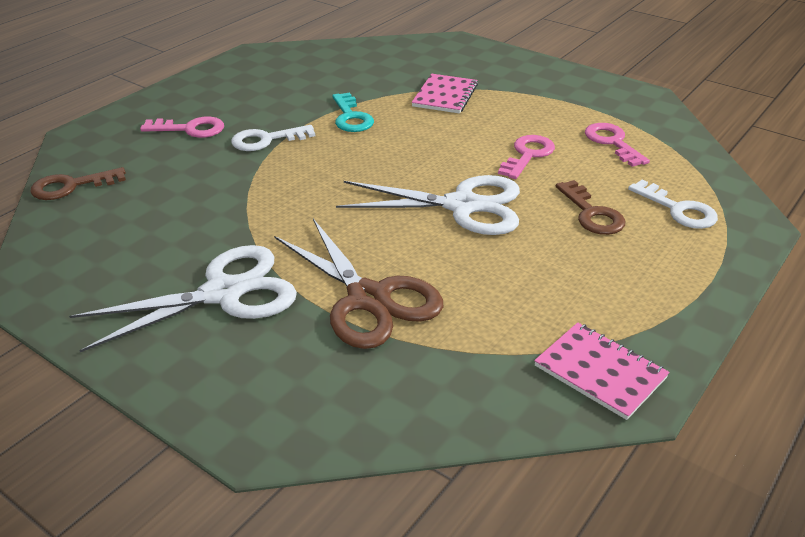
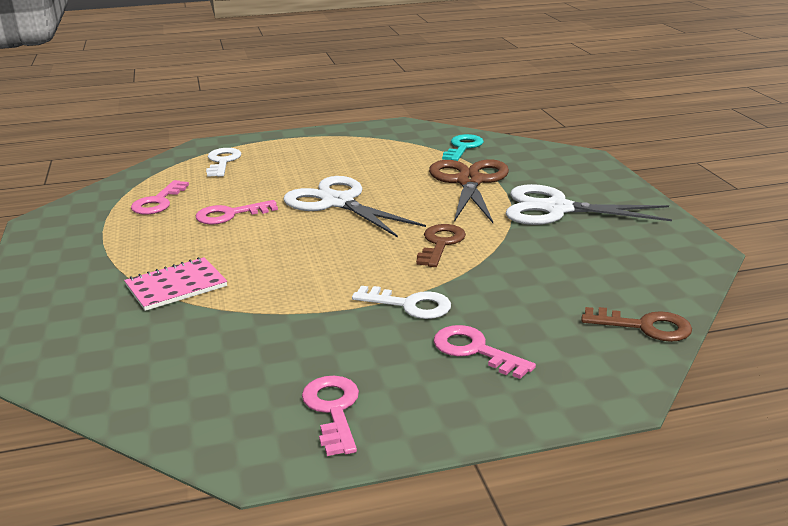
camera: 140 degrees left, 10 degrees down
turquoise key [332,93,374,132] -> turquoise key moved to [442,134,484,161]
pink notebook [534,322,670,420] -> none
brown key [556,180,625,235] -> brown key moved to [416,224,466,267]
none -> pink key [302,376,359,456]

